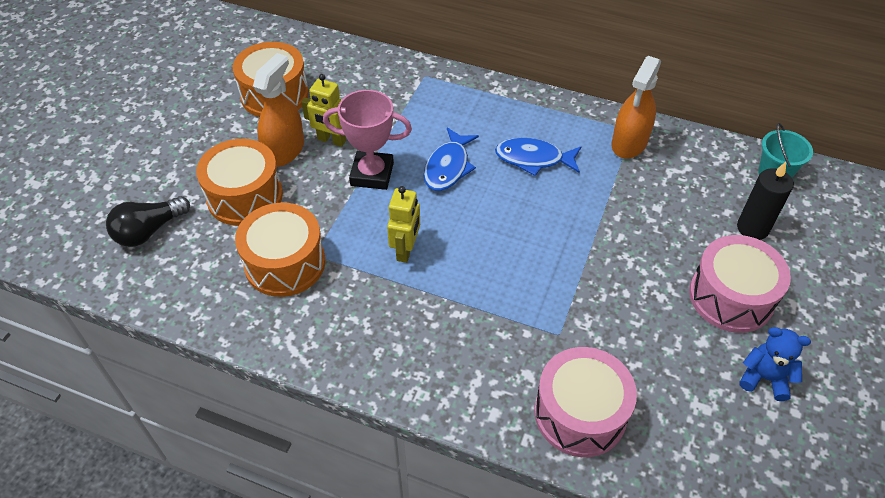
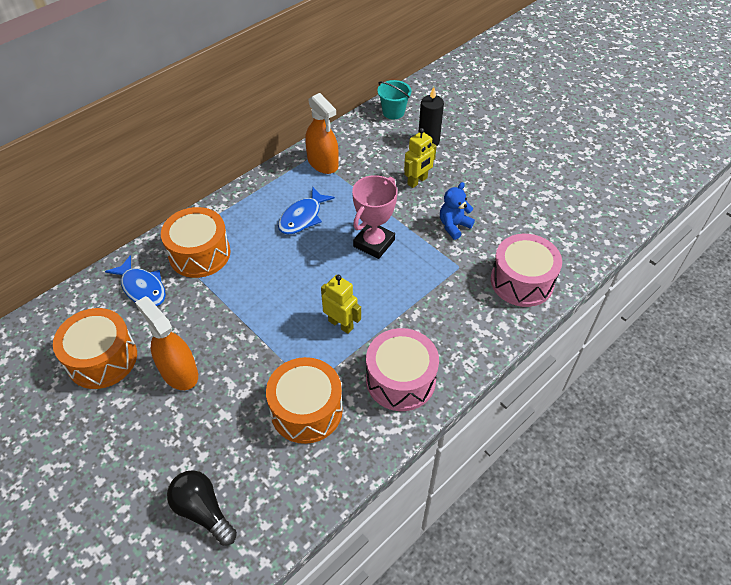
camera: 65 degrees left, 0 degrees up
black light bulb [106,196,190,247] -> black light bulb turned 150 degrees clockwise [167,470,237,546]
orange drum [196,139,283,226] -> orange drum moved to [161,207,231,278]
yellow robot [301,74,346,147] -> yellow robot moved to [404,128,437,188]
pink trophy [323,90,412,190] -> pink trophy moved to [352,175,398,259]
blue fish [424,128,479,191] -> blue fish moved to [105,255,166,306]
pink drum [689,235,791,333] -> pink drum moved to [366,328,439,411]
blue teddy bear [739,327,811,401] -> blue teddy bear moved to [440,182,475,240]

